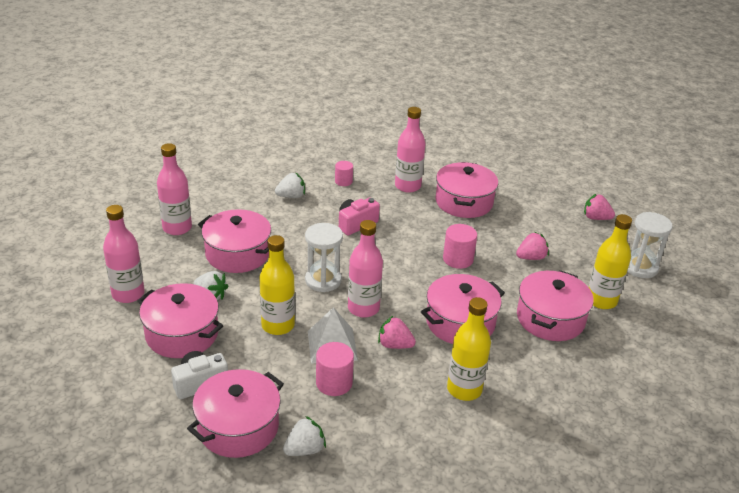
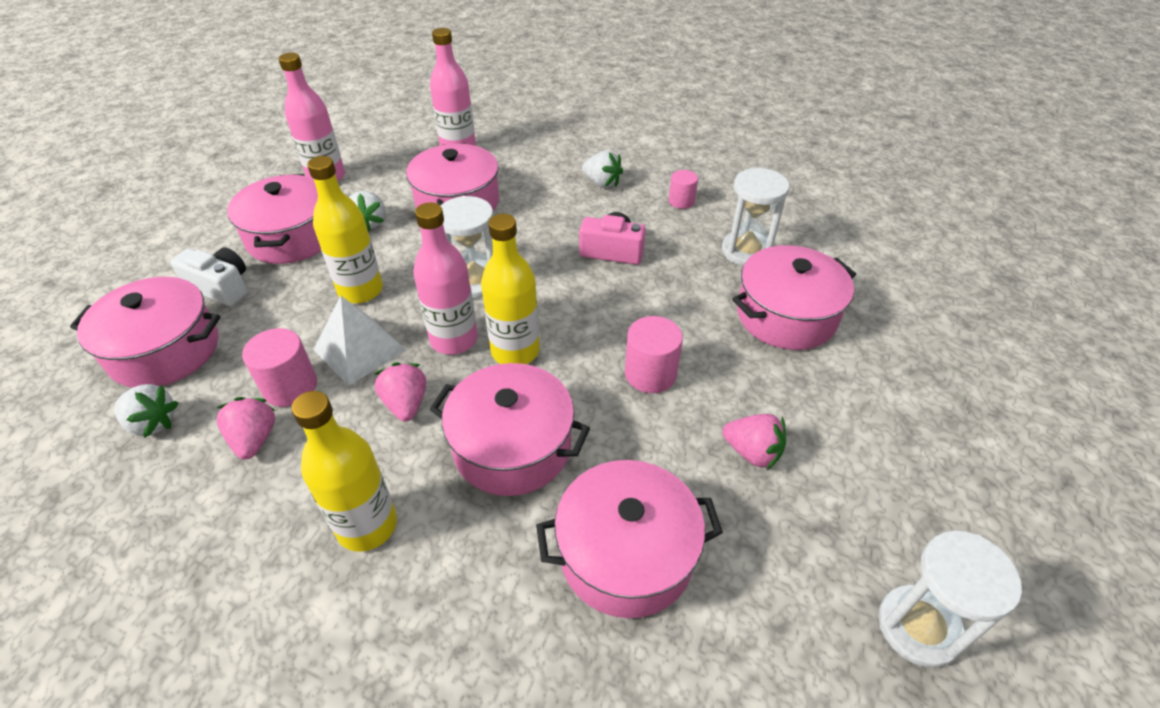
camera: 55 degrees right, 10 degrees up
pink bottle [395,107,425,193] -> white hourglass [722,167,790,266]
pink strawberry [584,194,615,220] -> pink strawberry moved to [217,397,275,459]
yellow bottle [589,214,632,309] -> yellow bottle moved to [481,214,540,364]

